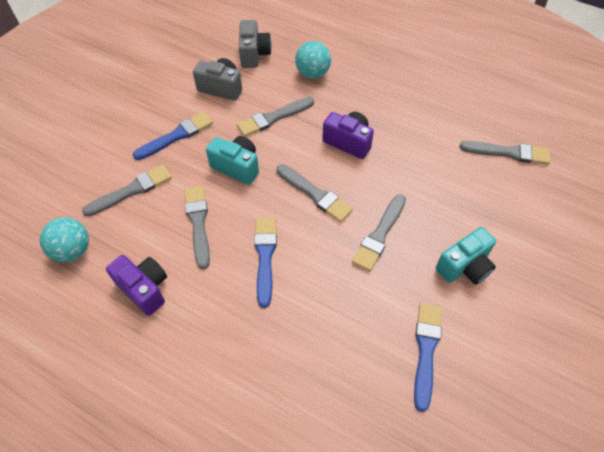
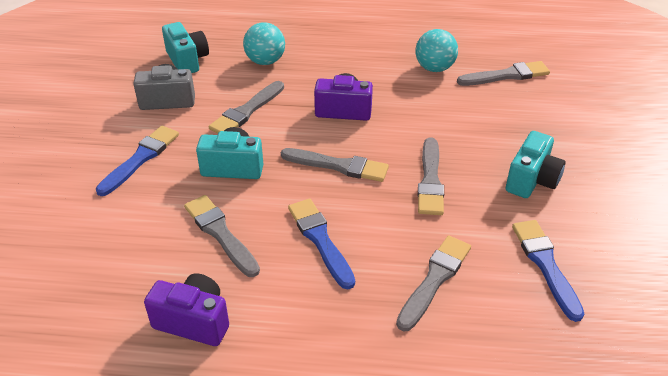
camera: 25 degrees left, 15 degrees down
turquoise ball [40,217,89,262] -> turquoise ball moved to [416,29,458,72]
grey brush [82,165,172,216] -> grey brush moved to [396,236,471,332]
grey camera [239,20,272,68] -> turquoise camera [162,22,209,73]

